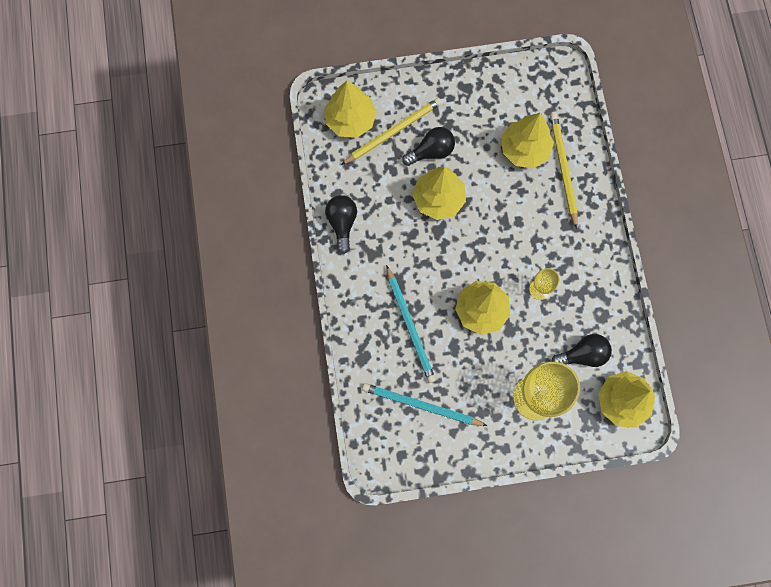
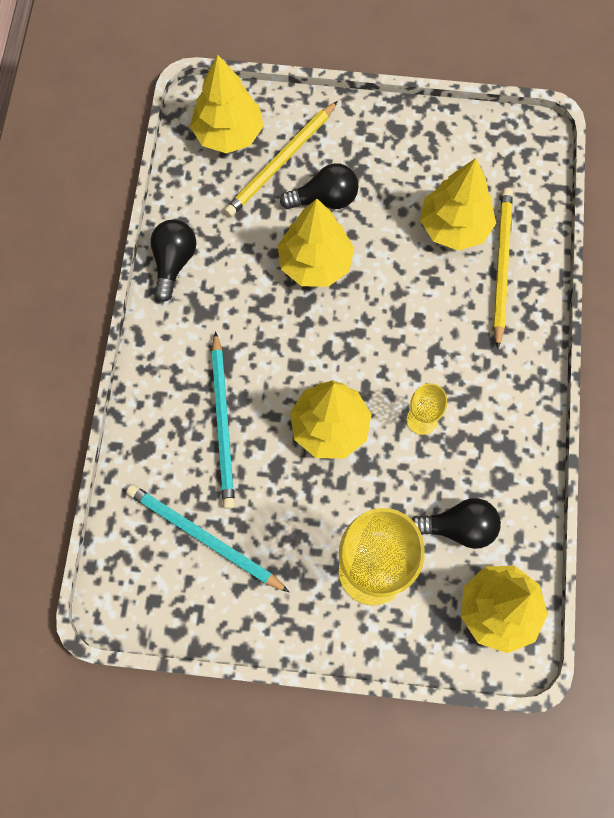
camera: 15 degrees right, 5 degrees down
yellow pencil [341,98,442,165] -> yellow pencil turned 150 degrees clockwise [224,101,338,217]

